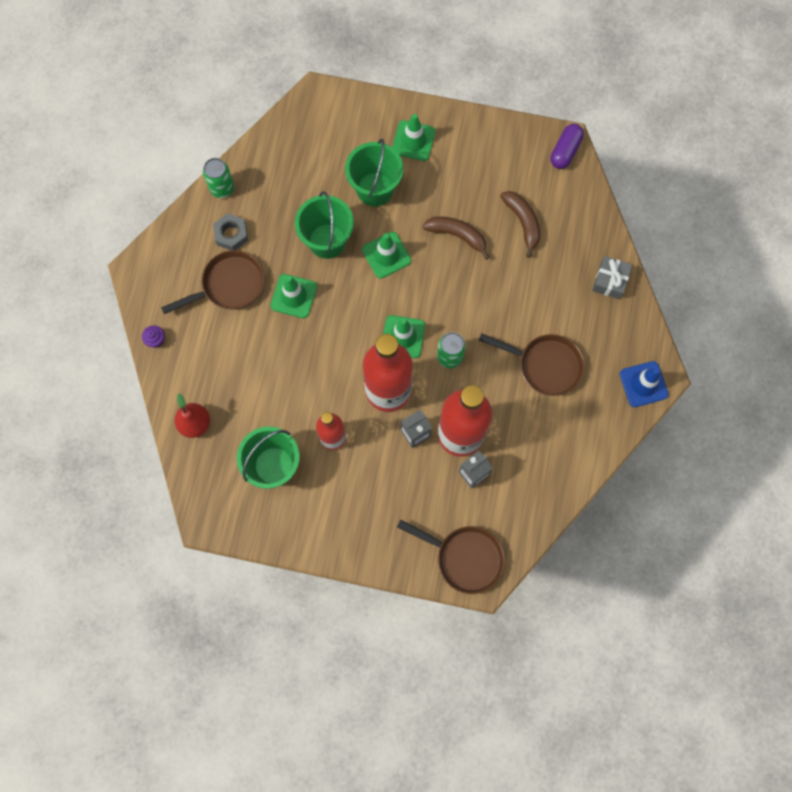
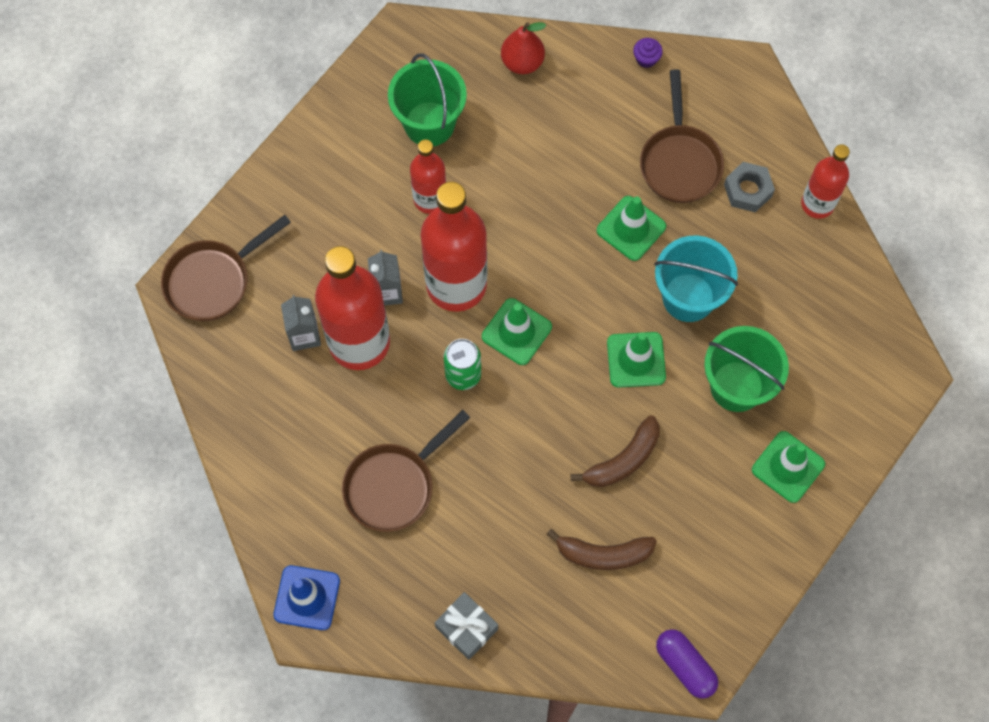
camera: 115 degrees right, 5 degrees down
green can [203,158,234,198] -> red bottle [801,144,850,219]
green bucket [295,191,354,259] -> turquoise bucket [654,236,738,322]

